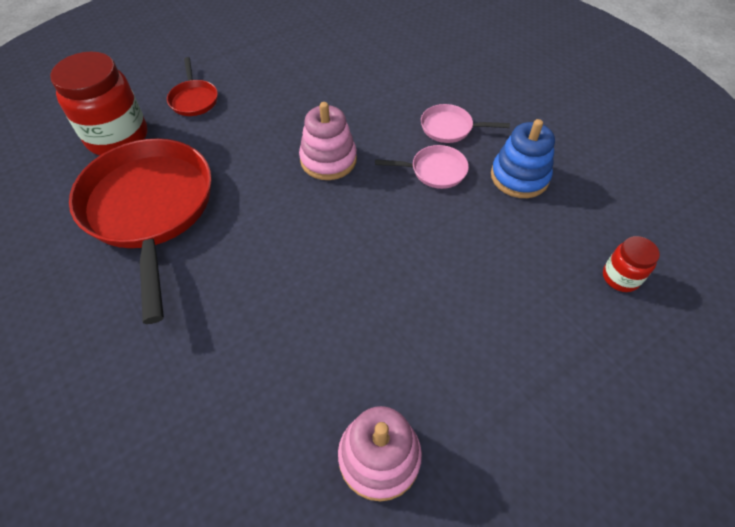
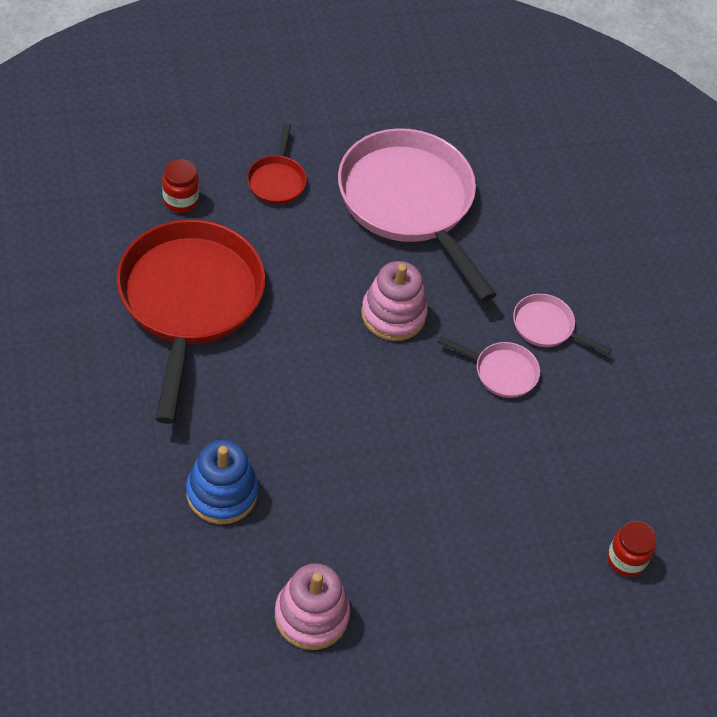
camera: 15 degrees right, 0 degrees up
red jar [50,51,147,156] -> red jar [162,159,199,213], size x0.50
blue stacking toy [491,119,555,198] -> blue stacking toy moved to [186,440,258,524]
none -> pink pan [338,128,497,302]

